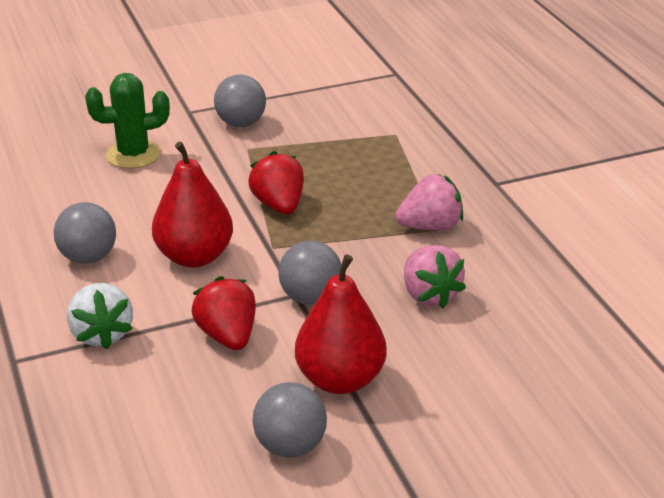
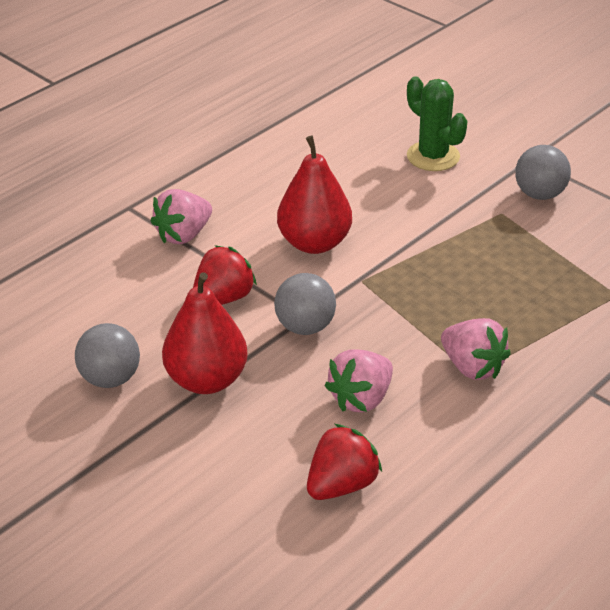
camera: 65 degrees right, 5 degrees up
grey ball [54,202,116,264] -> none
white strawberry [67,283,133,349] -> pink strawberry [151,189,212,244]
red strawberry [248,151,304,214] -> red strawberry moved to [307,424,382,500]

